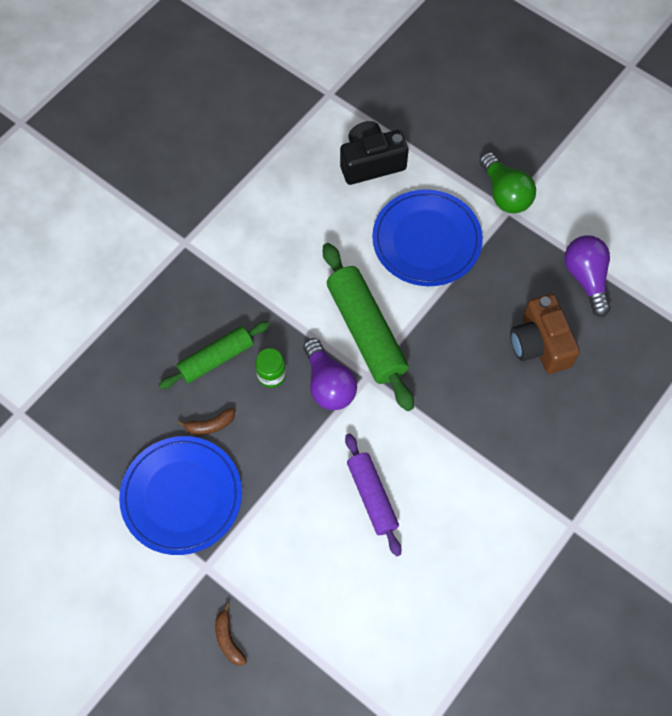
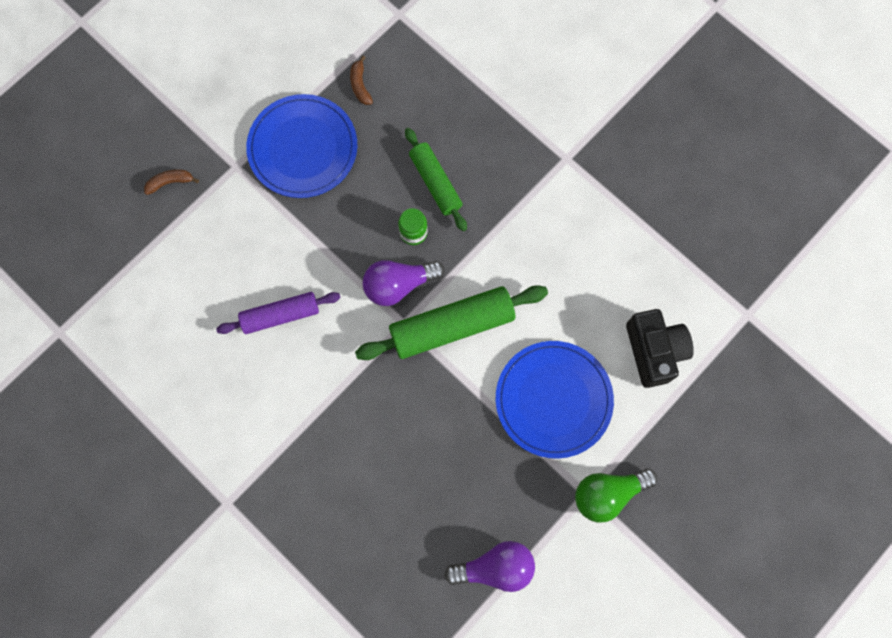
camera: 95 degrees right, 10 degrees up
brown banana [178,407,235,435] -> brown banana moved to [350,55,373,105]
brown camera [510,294,580,374] -> none

